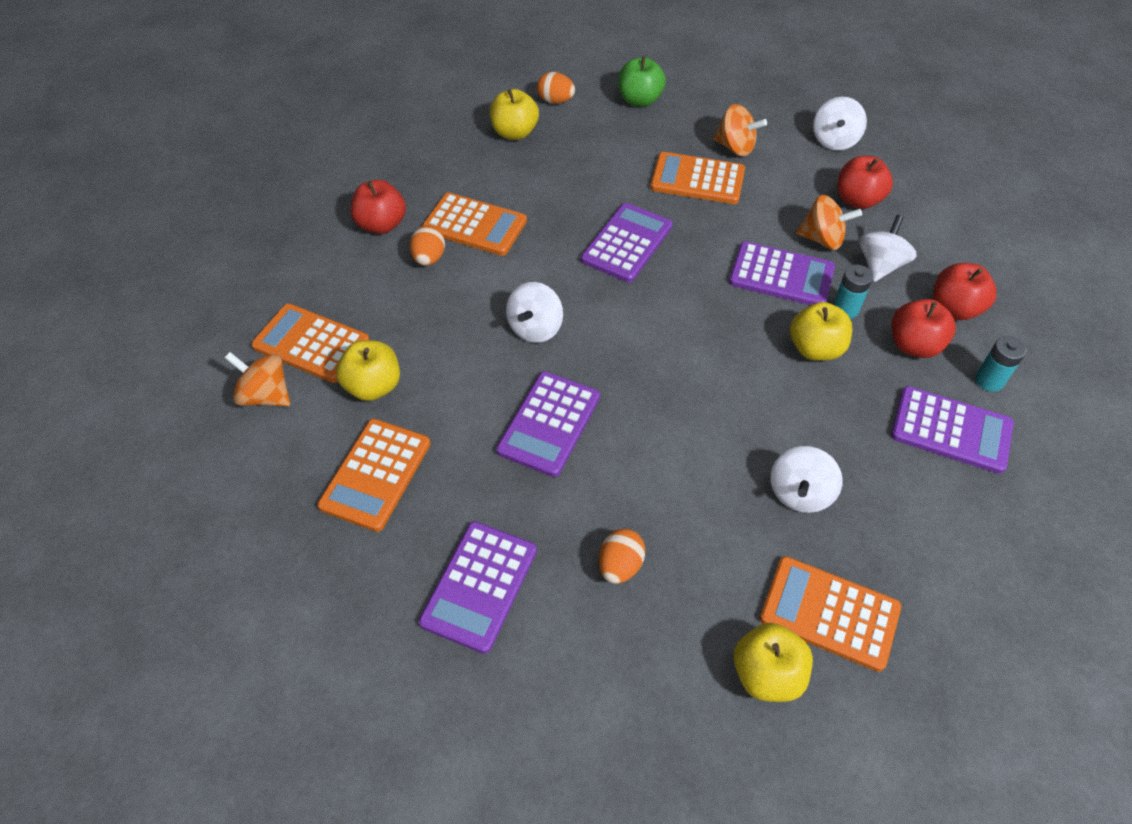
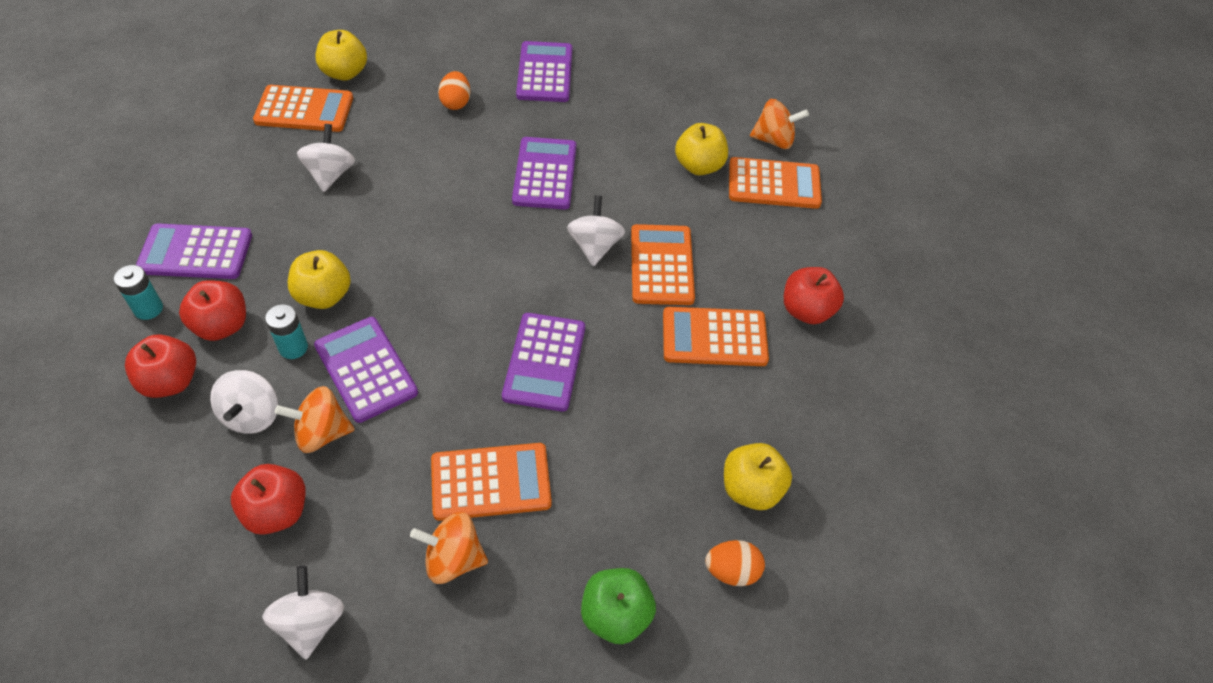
camera: 155 degrees right, 0 degrees up
orange calculator [317,419,431,532] -> orange calculator moved to [631,224,695,305]
orange egg [410,225,445,266] -> none
purple calculator [729,241,835,305] -> purple calculator turned 60 degrees clockwise [314,317,418,423]

